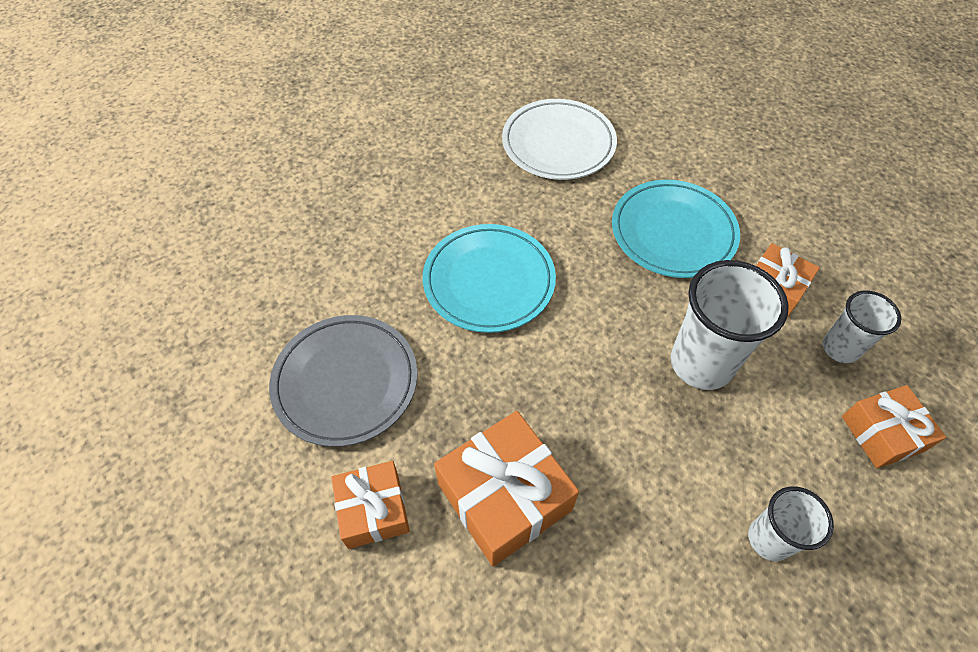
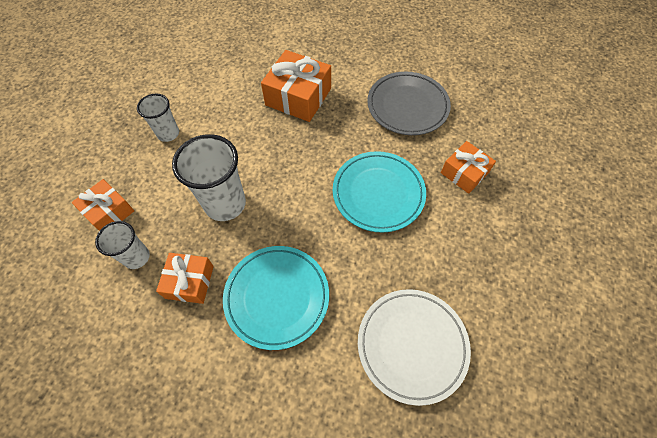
camera: 150 degrees right, 5 degrees up
orange gift [331,461,410,549] -> orange gift moved to [441,141,496,194]

